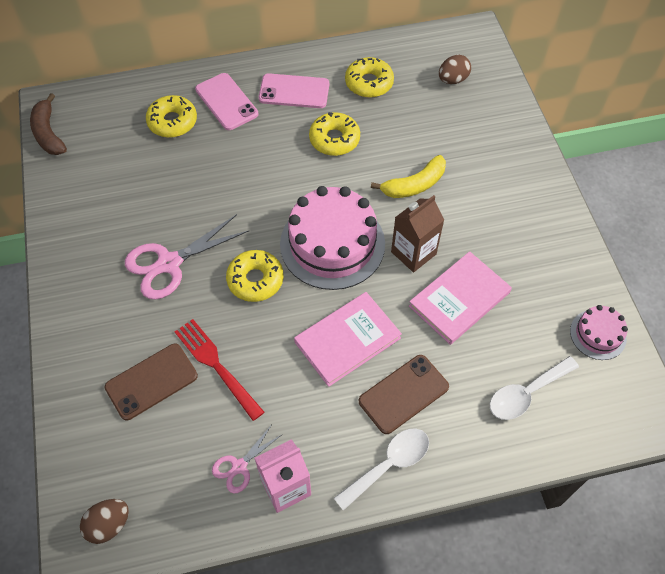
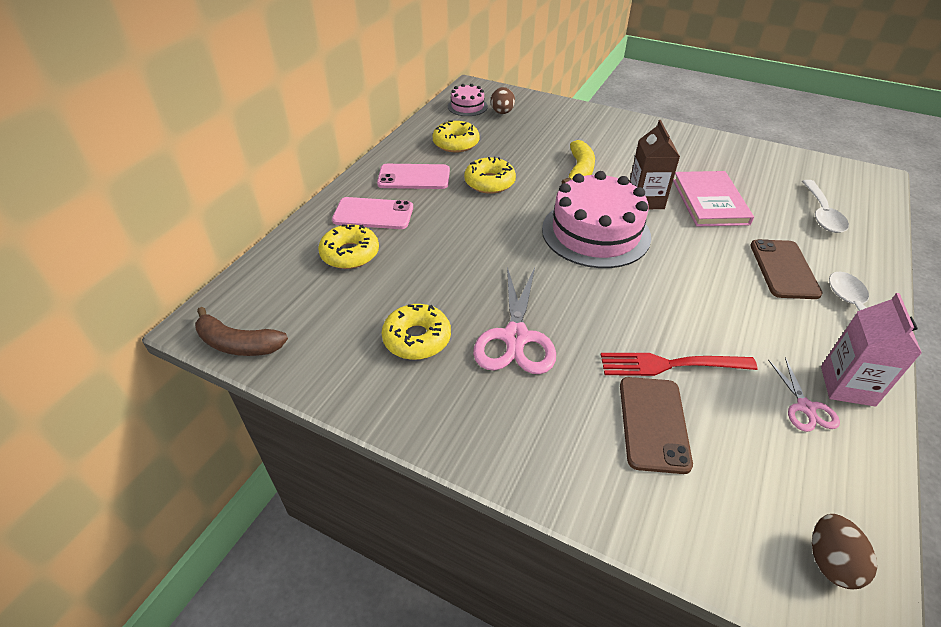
camera: 50 degrees left, 15 degrees down
yellow donut [226,250,284,302] -> yellow donut moved to [382,304,451,360]
pink phone [259,73,329,108] -> pink phone turned 45 degrees clockwise [377,164,450,189]
pink book [294,292,402,387] -> none
pink cake [570,305,628,360] -> pink cake moved to [448,84,488,116]

